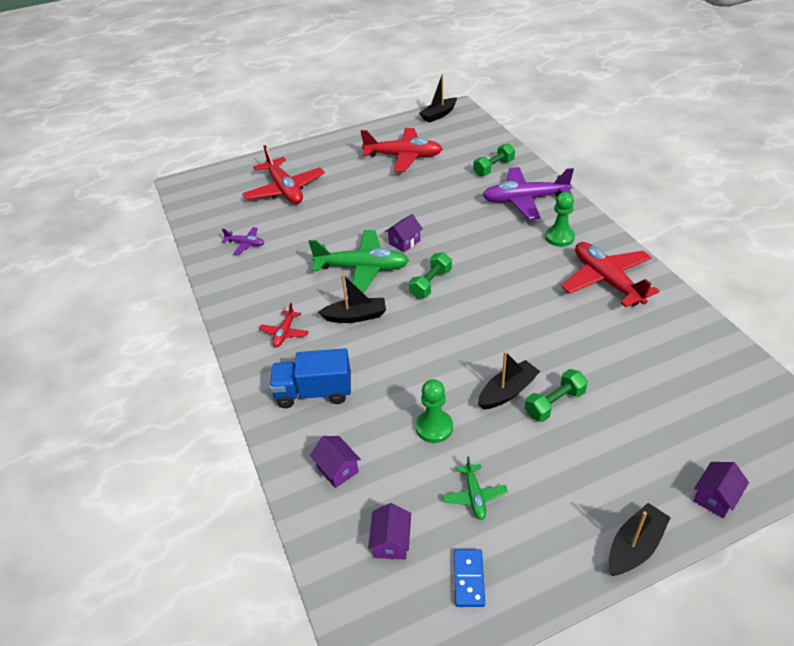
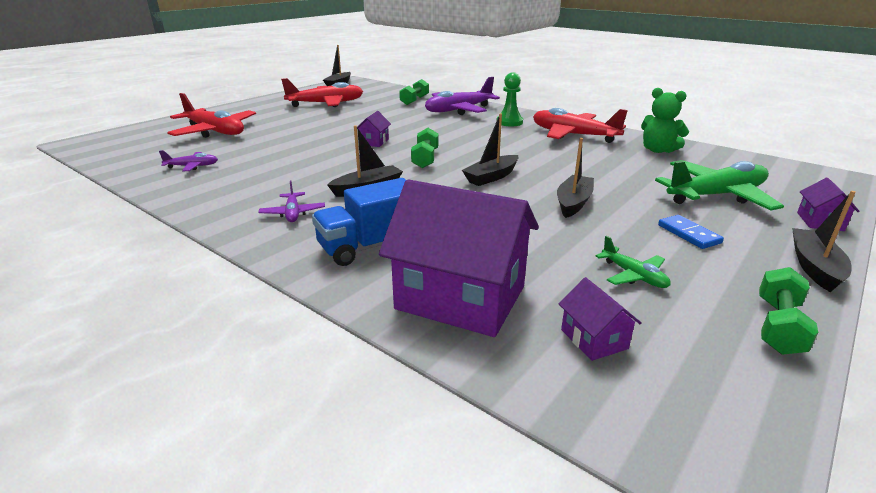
camera: 30 degrees left, 15 degrees down
red plane [259,303,309,347] -> purple plane [258,181,325,222]
green plane [309,230,409,294] -> green plane moved to [655,160,784,211]
purple house [310,436,361,488] -> purple house [379,179,539,337], size x2.29
green pawn [416,379,453,443] -> none
blue domino [454,549,485,607] -> blue domino moved to [658,215,724,249]
green dumbbell [525,369,588,422] -> green dumbbell moved to [759,267,818,355]
none -> black boat [462,114,519,186]
none -> green teddy bear [641,88,689,153]

